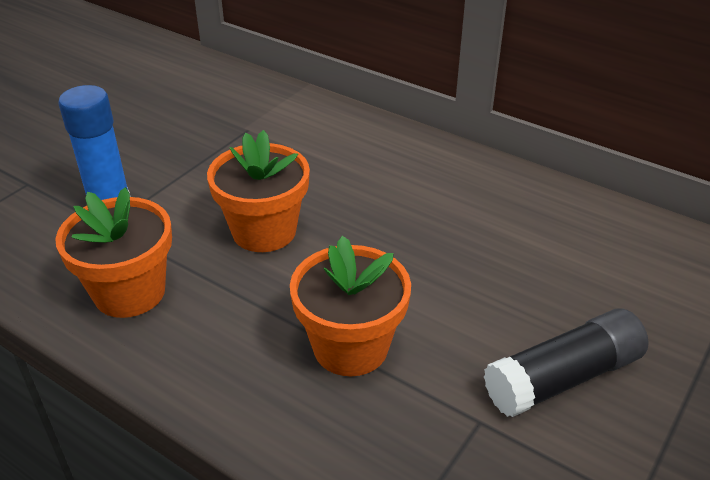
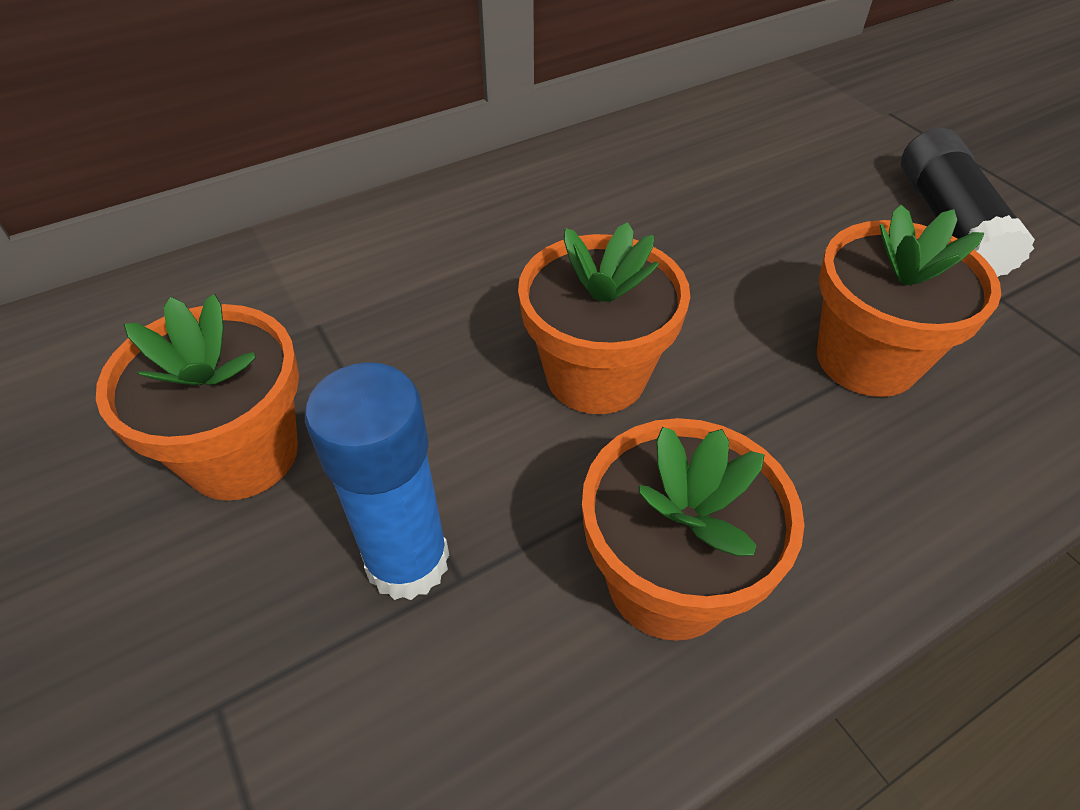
camera: 65 degrees left, 10 degrees up
none -> orange flower pot [96,294,299,501]

